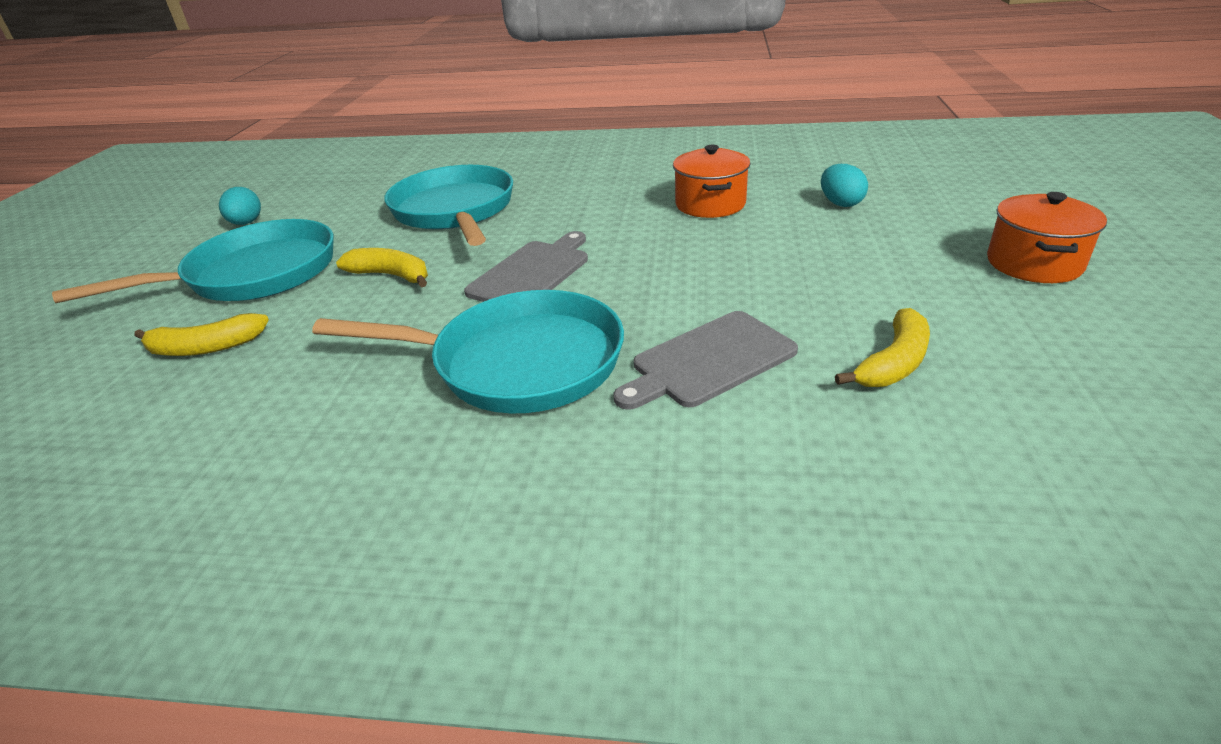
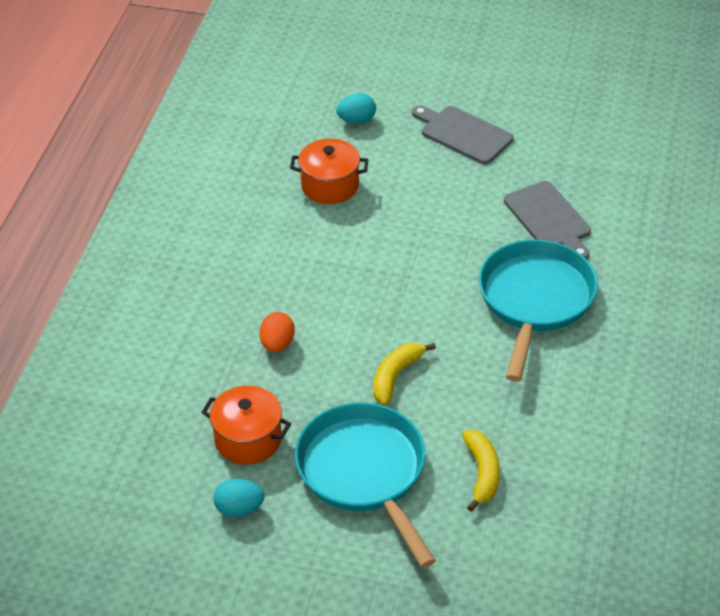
camera: 85 degrees left, 10 degrees up
turquoise pan [384,165,513,246] -> orange egg [260,312,295,352]
grey cutting board [464,231,588,302] -> grey cutting board moved to [412,105,514,164]
yellow banana [835,308,930,387] -> none
orange pot [987,192,1107,283] -> orange pot moved to [201,385,291,465]

